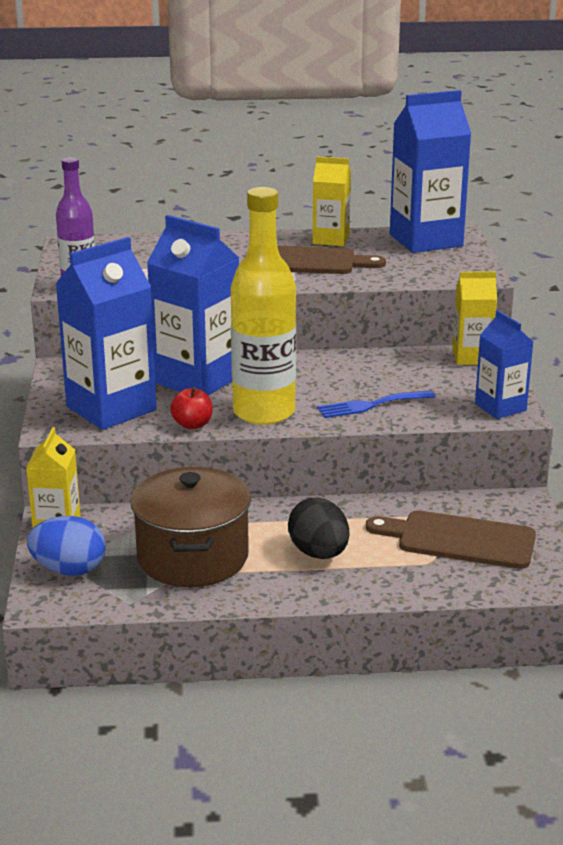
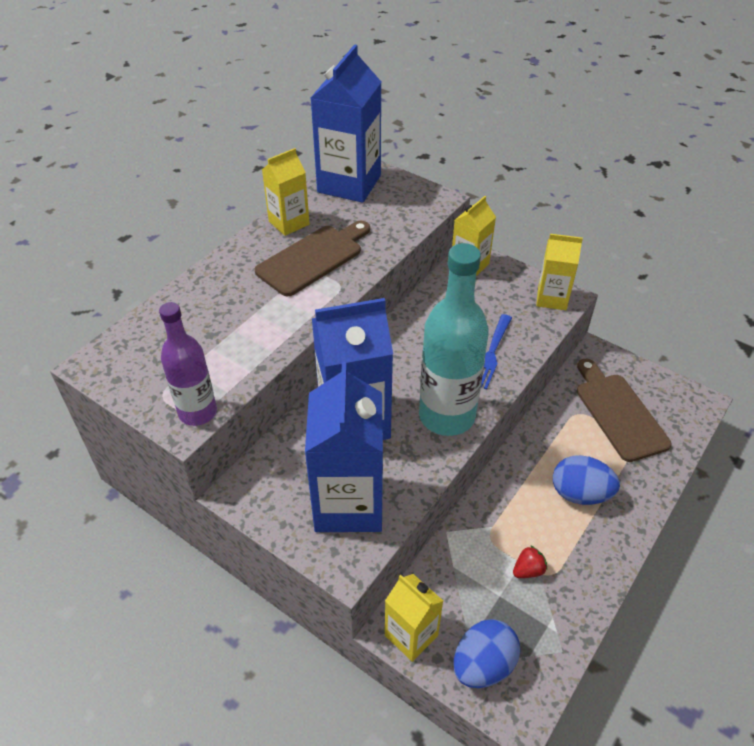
camera: 50 degrees left, 20 degrees up
brown pot [130,467,251,587] -> red strawberry [513,545,547,578]
red apple [170,387,213,429] -> none
yellow bottle [231,187,296,425] -> turquoise bottle [419,243,489,436]
black egg [288,497,349,559] -> blue egg [553,455,620,505]
brown cutting board [366,510,536,569] -> brown cutting board turned 105 degrees clockwise [577,358,672,462]
blue carton [475,310,533,419] -> yellow carton [536,234,583,310]

